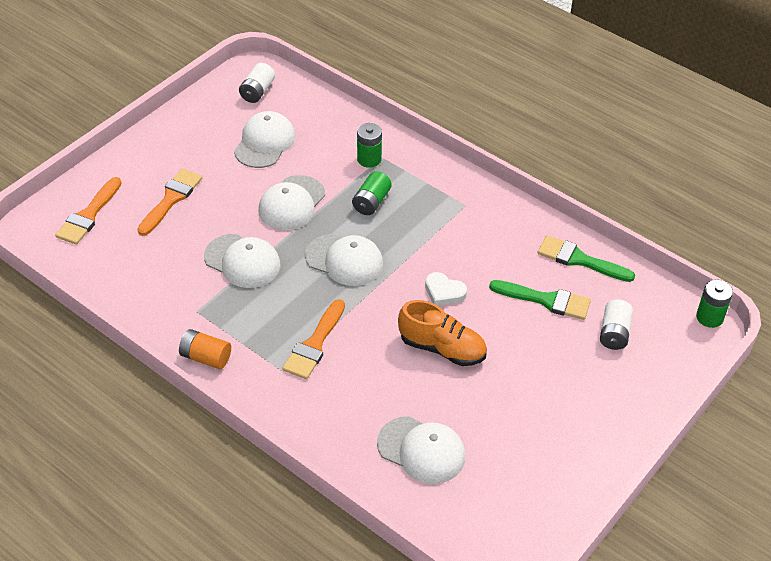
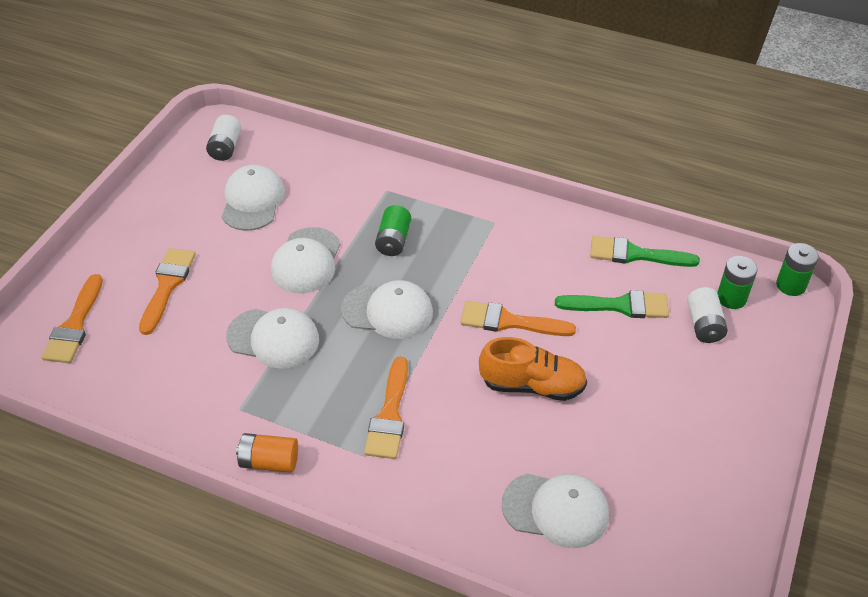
camera: 15 degrees left, 0 degrees up
green battery [357,123,382,168] -> green battery moved to [717,256,758,309]
white heart [425,272,467,306] -> orange brush [461,301,576,336]

